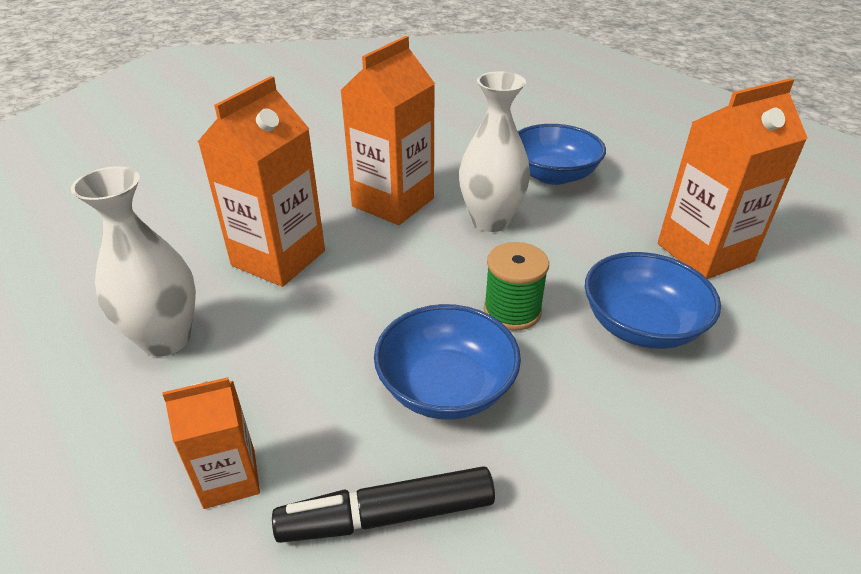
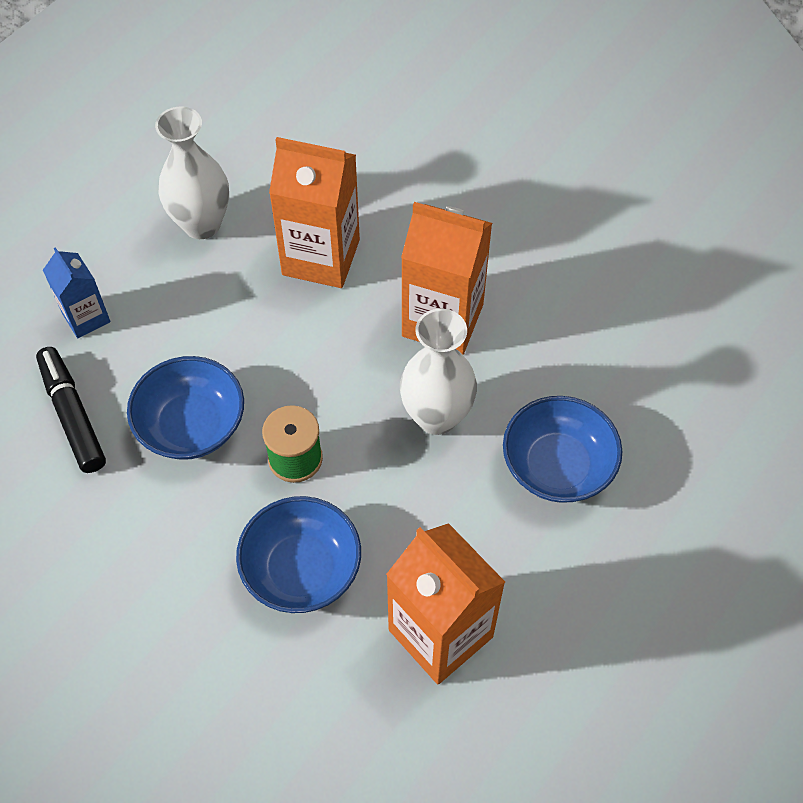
camera: 75 degrees right, 20 degrees up
orange carton [162,377,260,509] -> blue carton [43,247,111,338]

